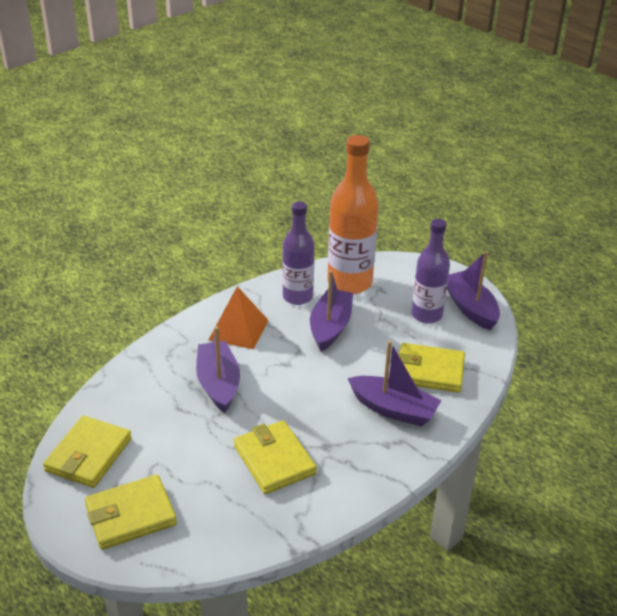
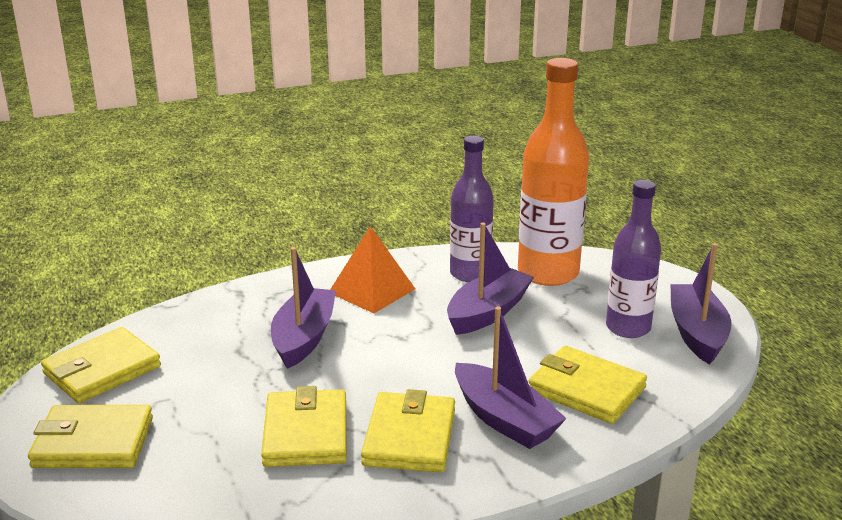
camera: 25 degrees right, 10 degrees down
none -> yellow wallet [361,389,455,473]

